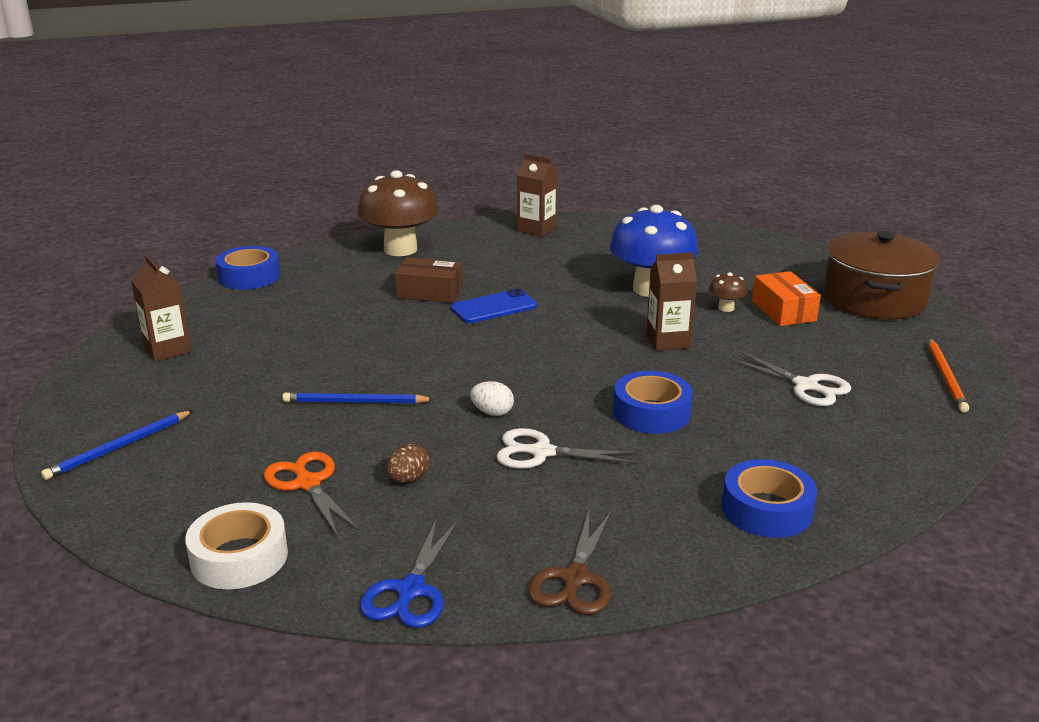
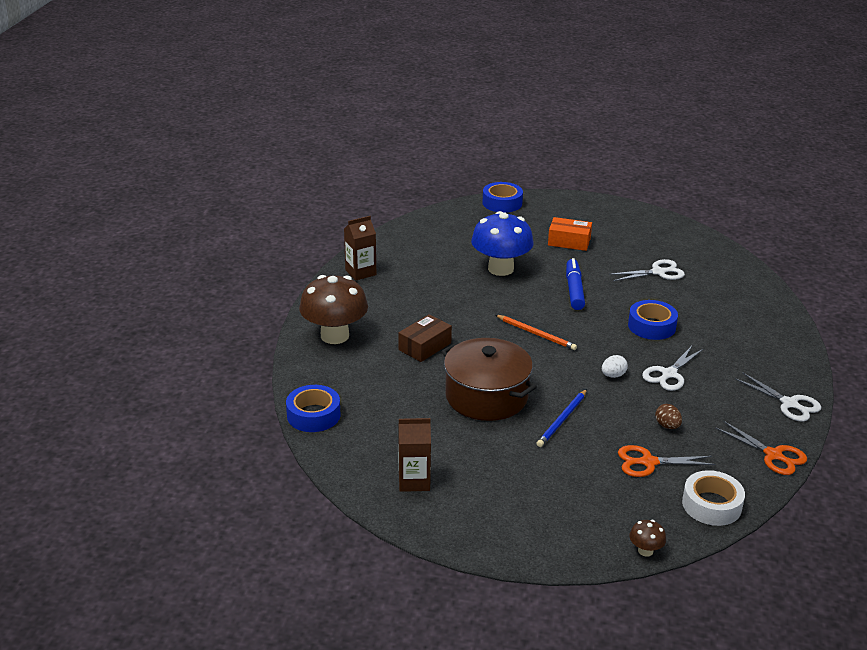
camera: 60 degrees left, 5 degrees up
blue pencil [41,410,194,480] -> none
blue scissors [360,519,458,628] -> orange scissors [715,421,807,475]
blue phone [451,288,538,323] -> none
brown scissors [528,510,612,615] -> white scissors [735,373,821,422]
brown carton [646,252,697,351] -> blue marker [566,258,585,310]
brown mushroom [709,272,747,312] -> brown mushroom moved to [629,520,666,557]
blue tape [722,459,817,538] -> blue tape moved to [482,182,523,213]
brown pot [823,231,940,320] -> brown pot moved to [441,338,537,421]
orange pencil [929,338,969,412] -> orange pencil moved to [496,315,577,350]

